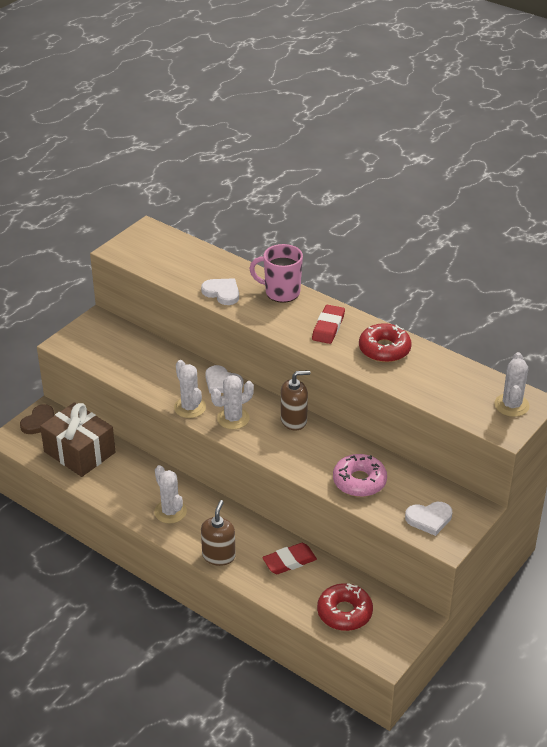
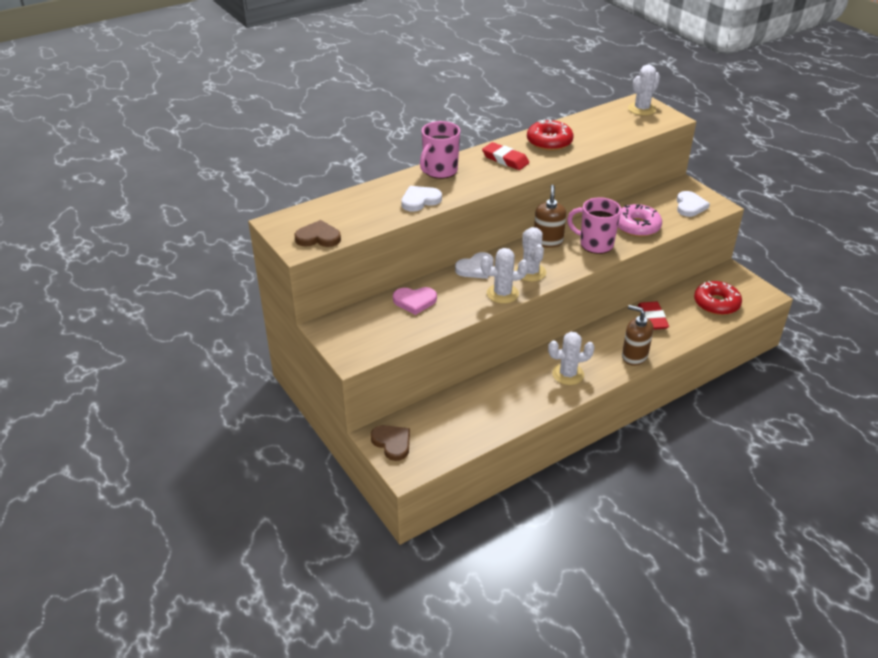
camera: 70 degrees left, 0 degrees up
brown gift [40,402,115,477] -> none
white cactus [494,352,530,417] -> white cactus turned 75 degrees counterclockwise [628,65,660,116]
none -> brown heart [295,220,341,247]
none -> pink heart [393,287,437,315]
none -> pink mug [567,197,621,254]

